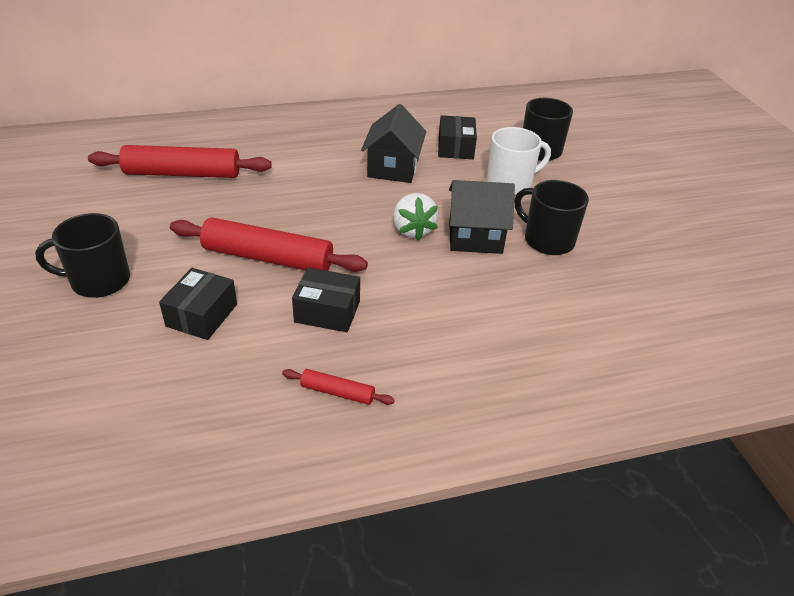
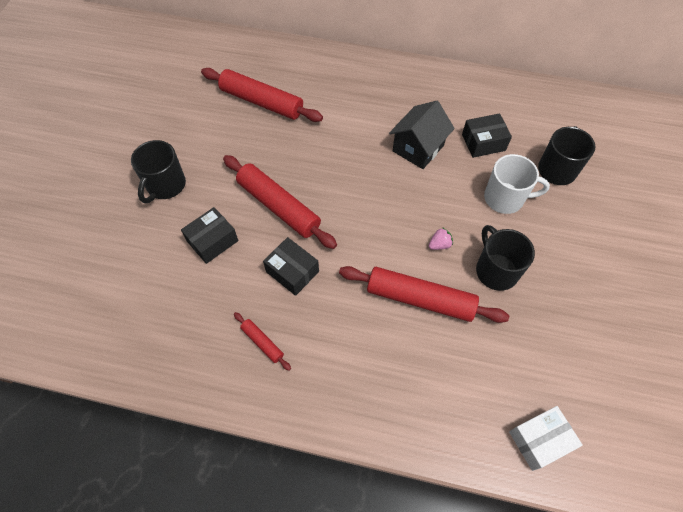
camera: 30 degrees right, 20 degrees up
black mug [35,213,130,298] -> black mug turned 90 degrees counterclockwise [131,140,186,203]
white strawberry [393,193,438,241] -> none
black box [438,115,477,159] -> black box turned 45 degrees clockwise [462,113,512,158]
black house [449,180,515,254] -> pink strawberry [429,227,453,250]
none -> red rolling pin [339,266,509,323]
none -> white box [509,406,583,471]

